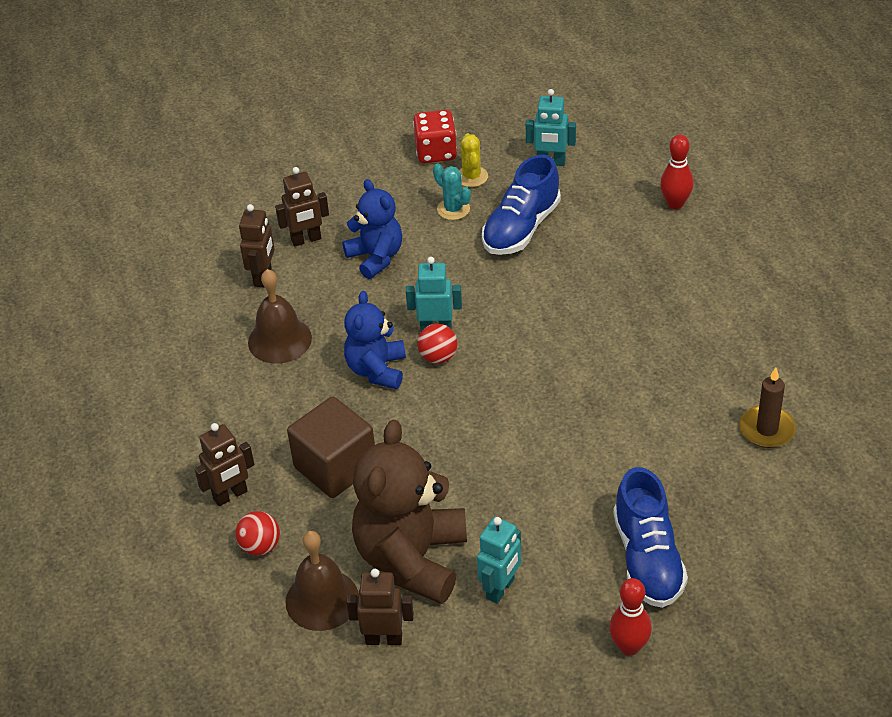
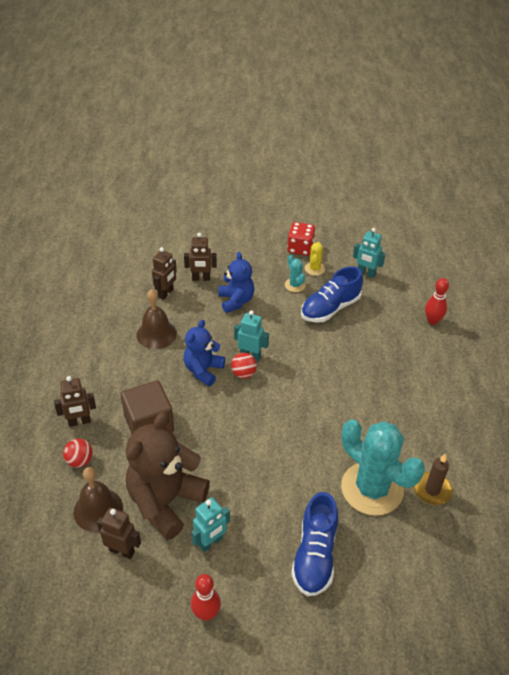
camera: 15 degrees right, 0 degrees up
red bowling pin [609,578,652,656] -> red bowling pin moved to [191,574,221,621]
none -> turquoise cactus [341,419,425,516]

